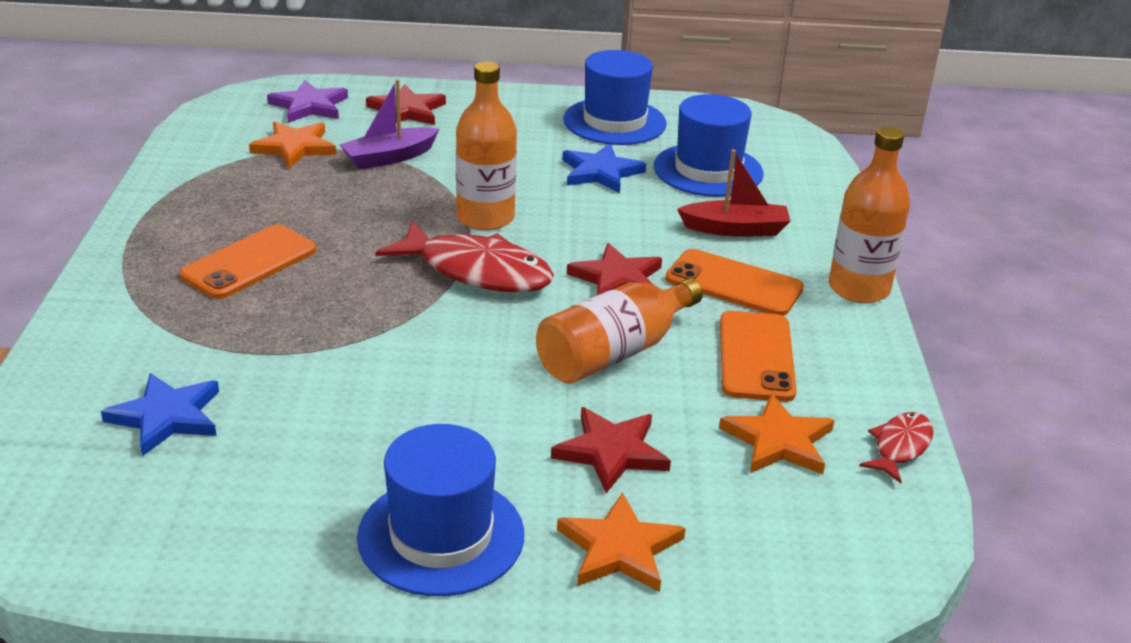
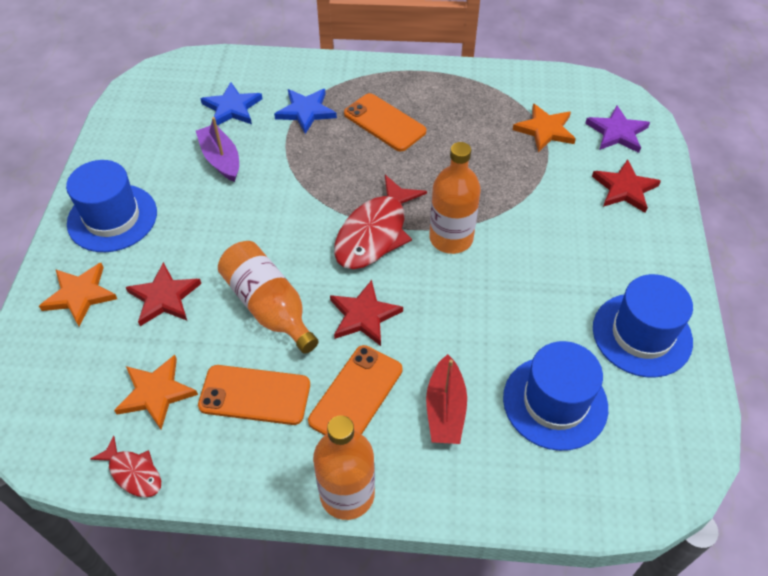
camera: 95 degrees right, 20 degrees up
purple boat [340,79,439,169] -> purple boat moved to [196,117,239,182]
blue star [562,144,646,193] -> blue star moved to [274,89,337,134]

